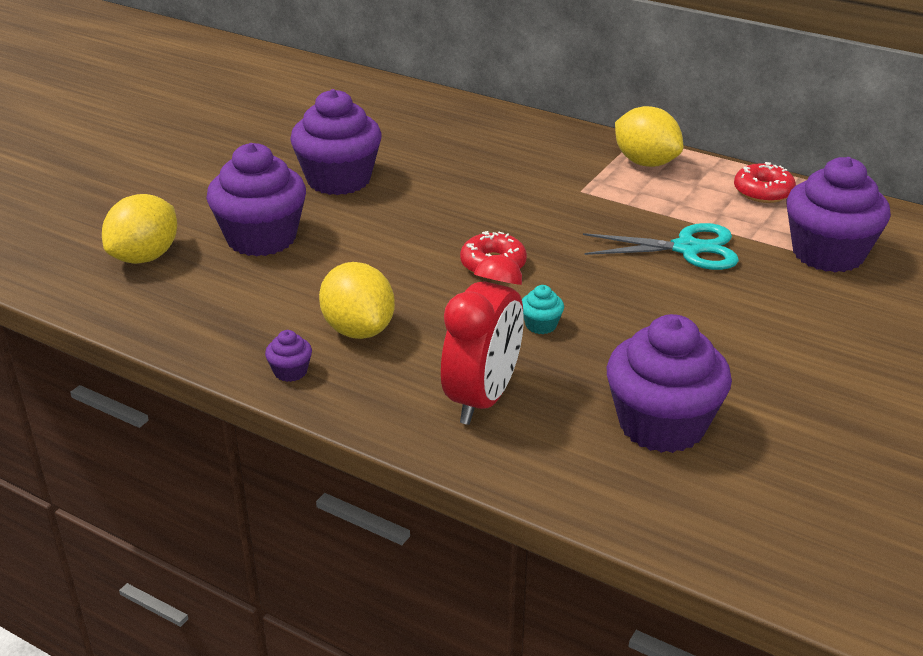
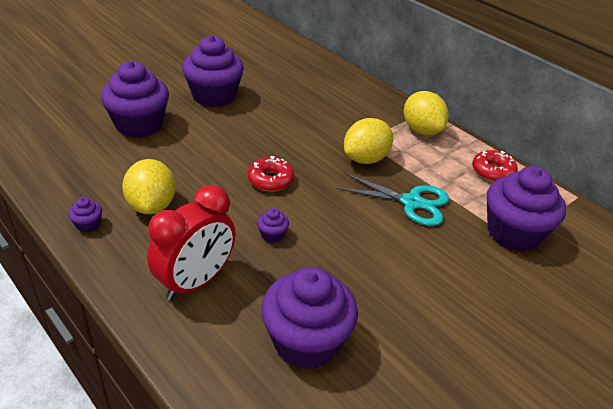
camera: 15 degrees right, 5 degrees up
yellow lemon [102,194,177,264] -> yellow lemon moved to [344,118,393,164]
turquoise cupcake [522,285,564,334] -> purple cupcake [257,208,289,243]

